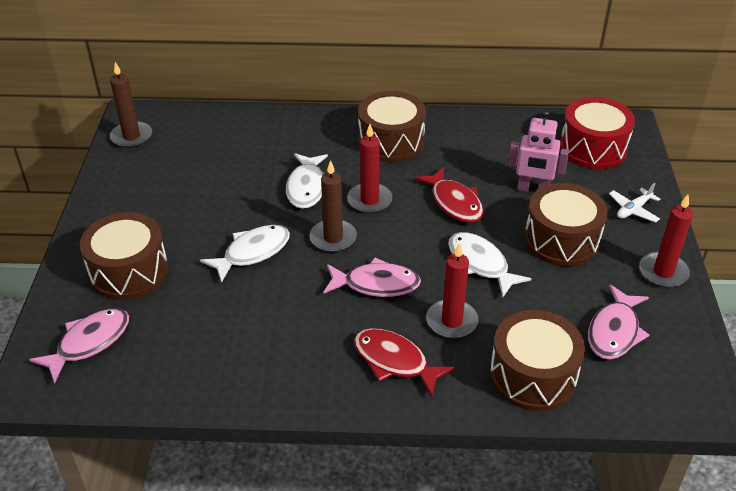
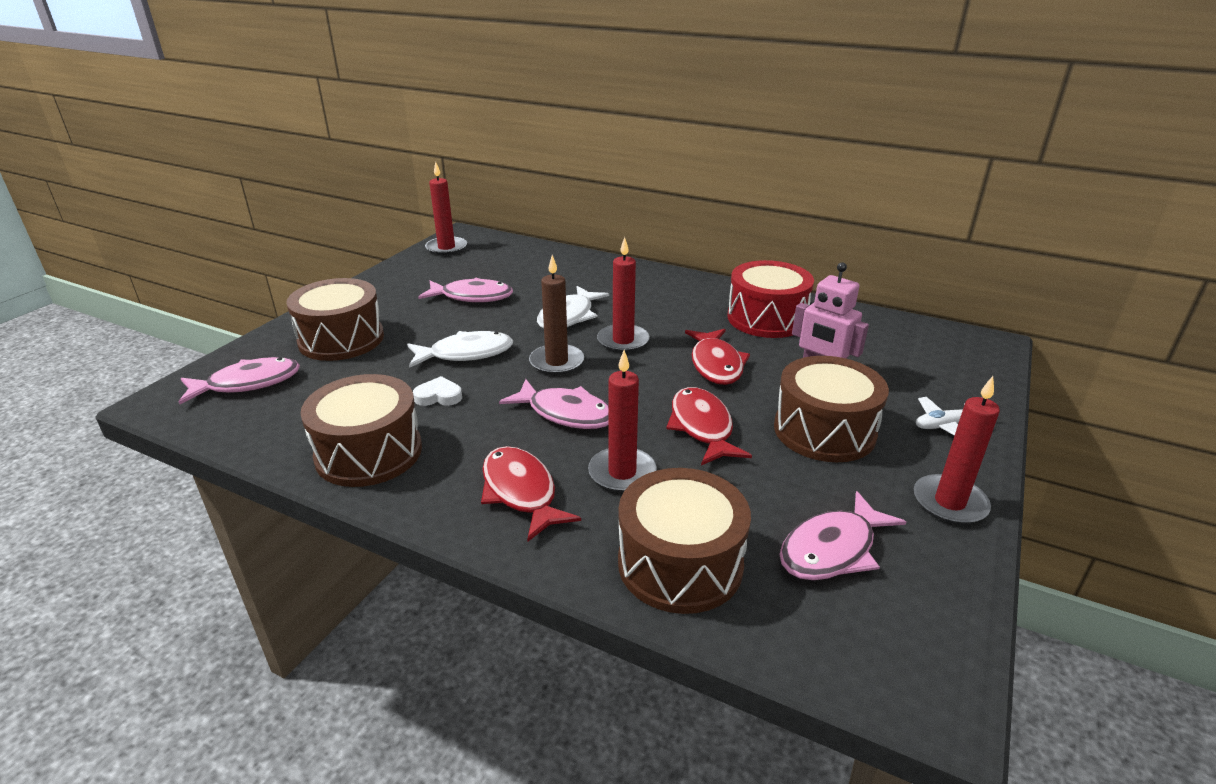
camera: 25 degrees right, 10 degrees down
brown candle [110,62,152,148] -> red candle [425,162,467,255]
brown drum [358,91,426,162] -> brown drum moved to [300,374,422,487]
white fish [448,232,531,297] -> red fish [666,387,752,465]
red drum [560,97,635,169] -> red drum moved to [727,260,814,338]
none -> white heart [413,376,462,406]
none -> pink fish [418,278,513,302]

